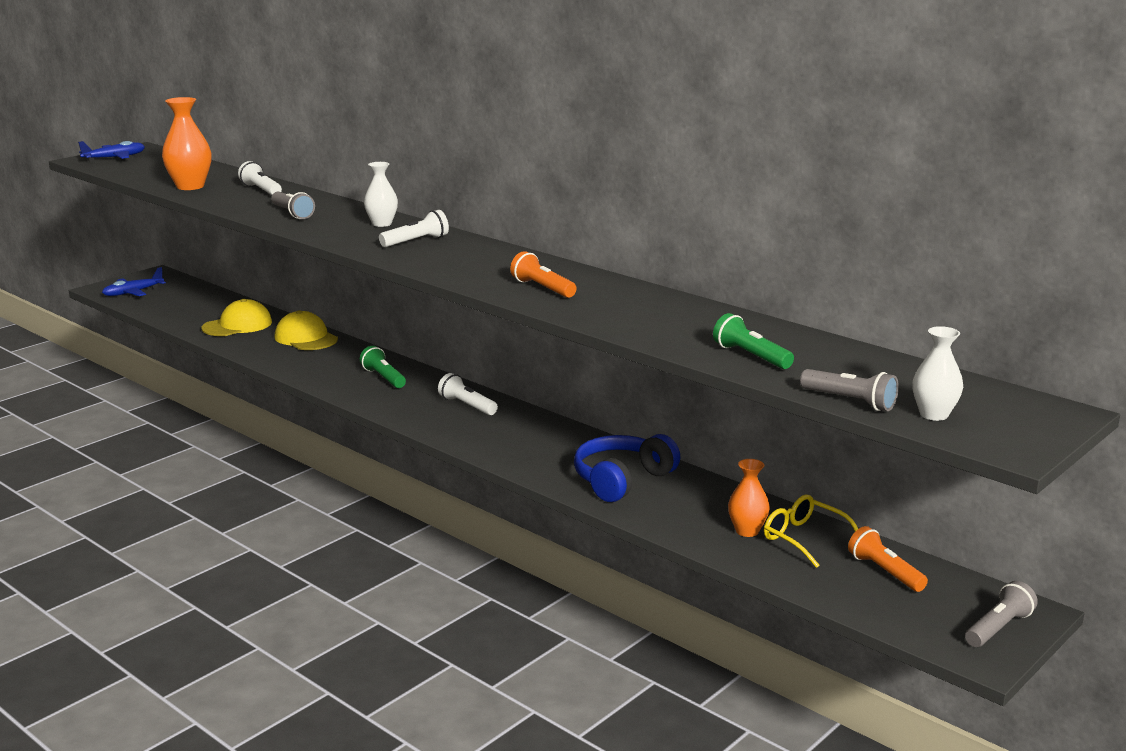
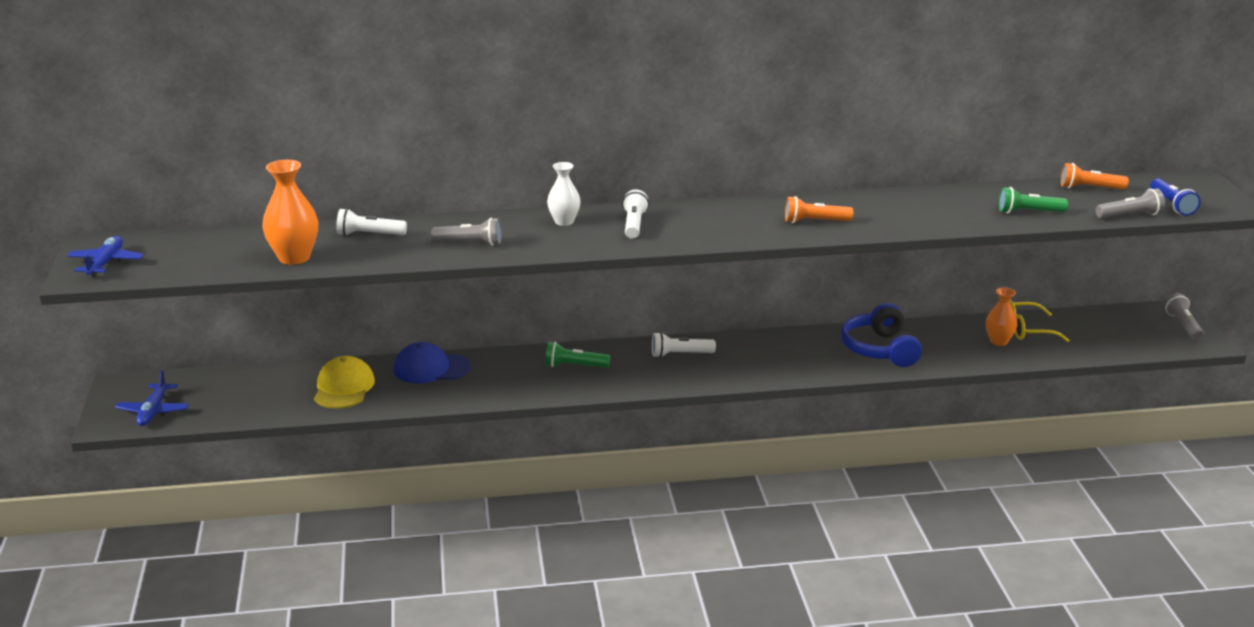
camera: 50 degrees left, 5 degrees up
yellow cap [274,310,338,350] -> blue cap [394,342,471,383]
orange flashlight [848,526,928,592] -> orange flashlight moved to [1061,163,1129,190]
white vase [912,326,963,421] -> blue flashlight [1150,179,1200,216]

